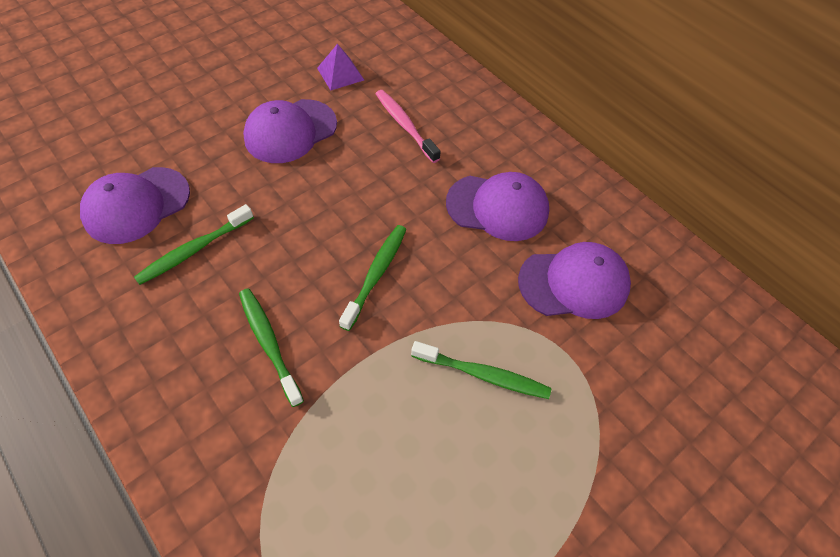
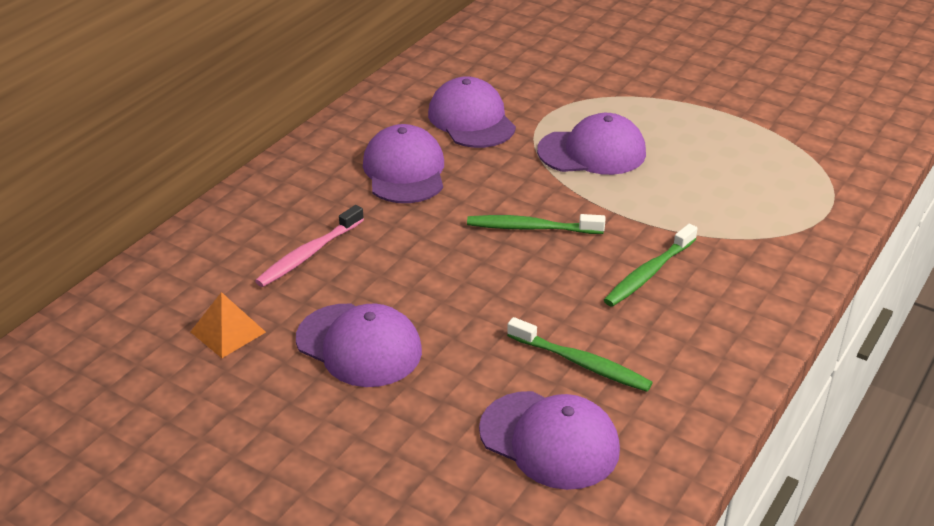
camera: 105 degrees left, 20 degrees down
purple pyramid [317,44,364,91] -> orange pyramid [190,292,266,358]
green toothbrush [411,341,551,399] -> purple cap [537,113,646,175]

